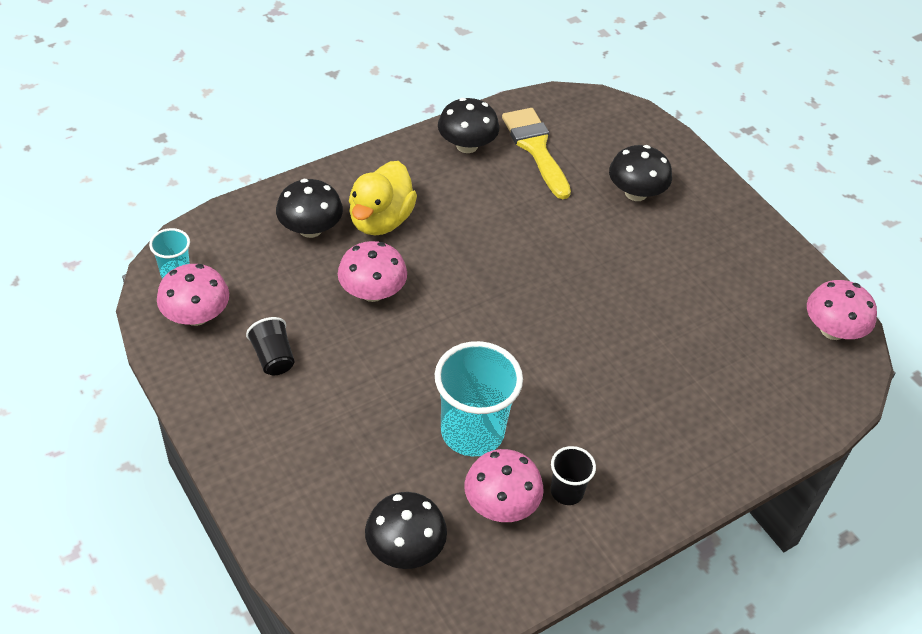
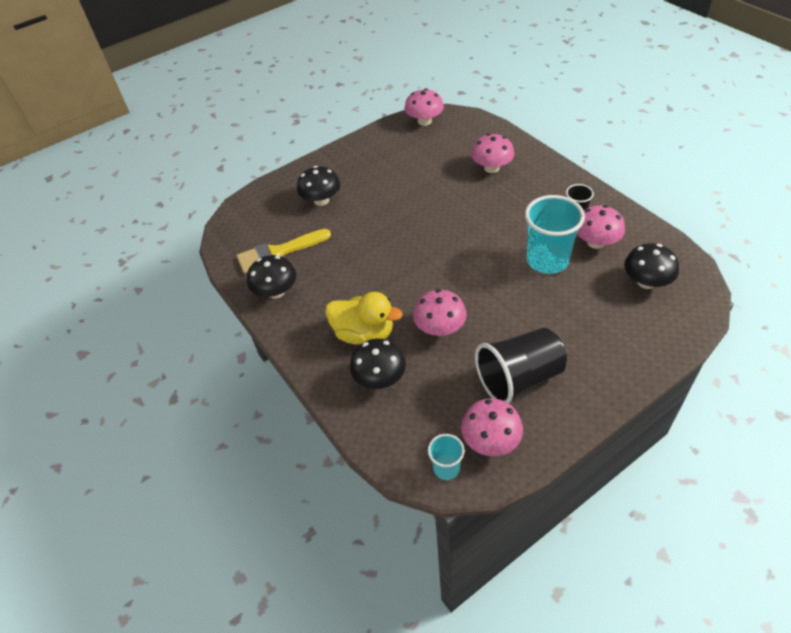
camera: 85 degrees left, 0 degrees up
black cup [246,317,295,375] -> black cup [475,328,567,404], size x1.96
none -> pink mushroom [471,133,514,173]

